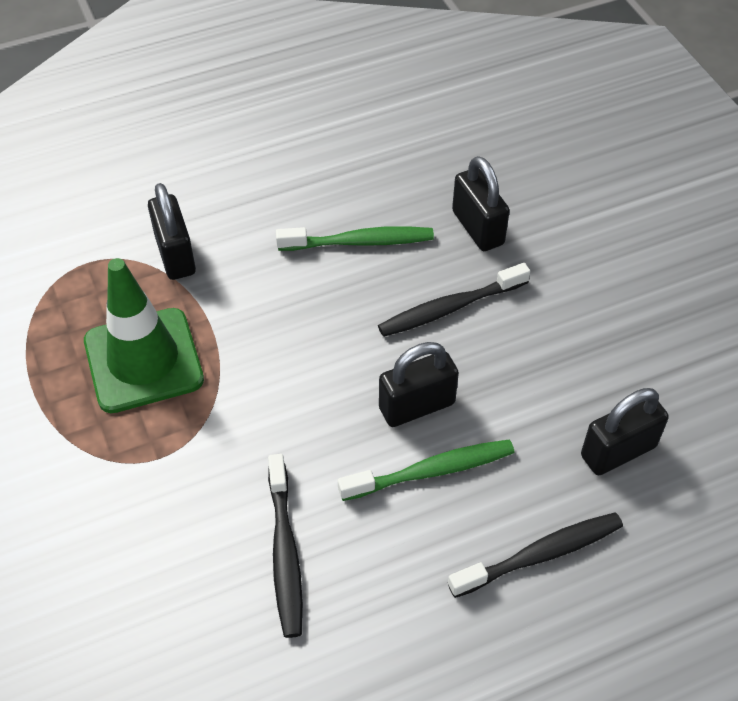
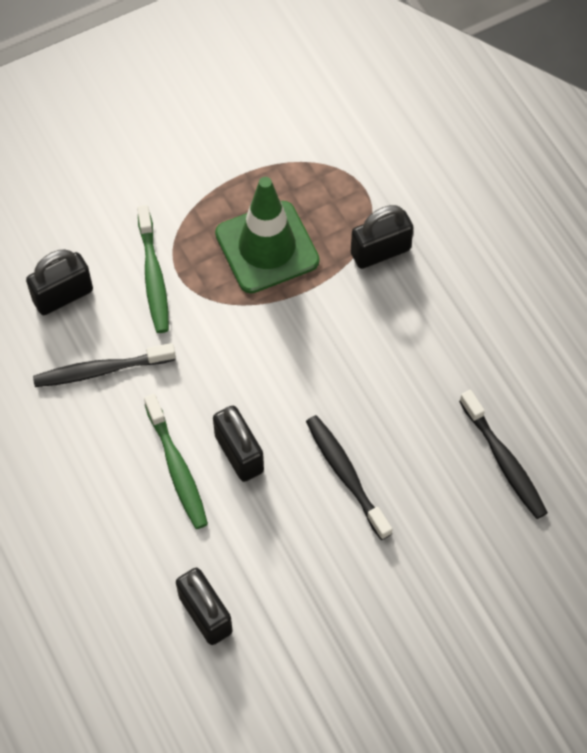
camera: 85 degrees right, 10 degrees up
green toothbrush [276,226,434,251] -> green toothbrush moved to [137,205,169,333]
black toothbrush [448,512,623,598] -> black toothbrush moved to [459,390,548,519]
black padlock [452,156,510,251] -> black padlock moved to [26,249,93,315]

